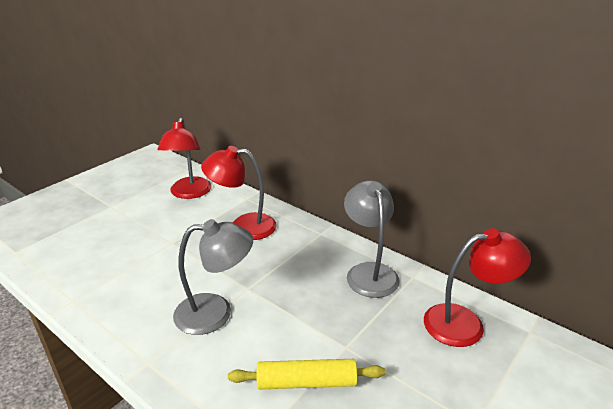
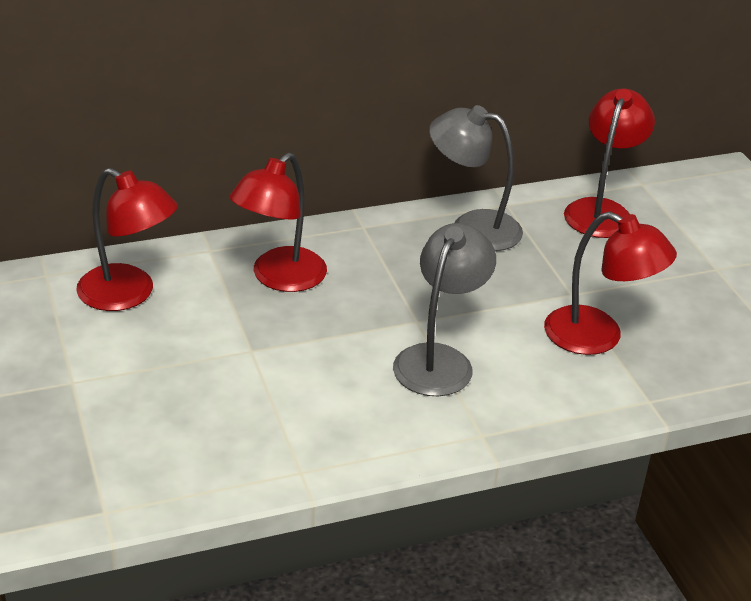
camera: 60 degrees left, 5 degrees up
yellow rolling pin [228,359,385,389] -> red lamp [544,212,677,355]

